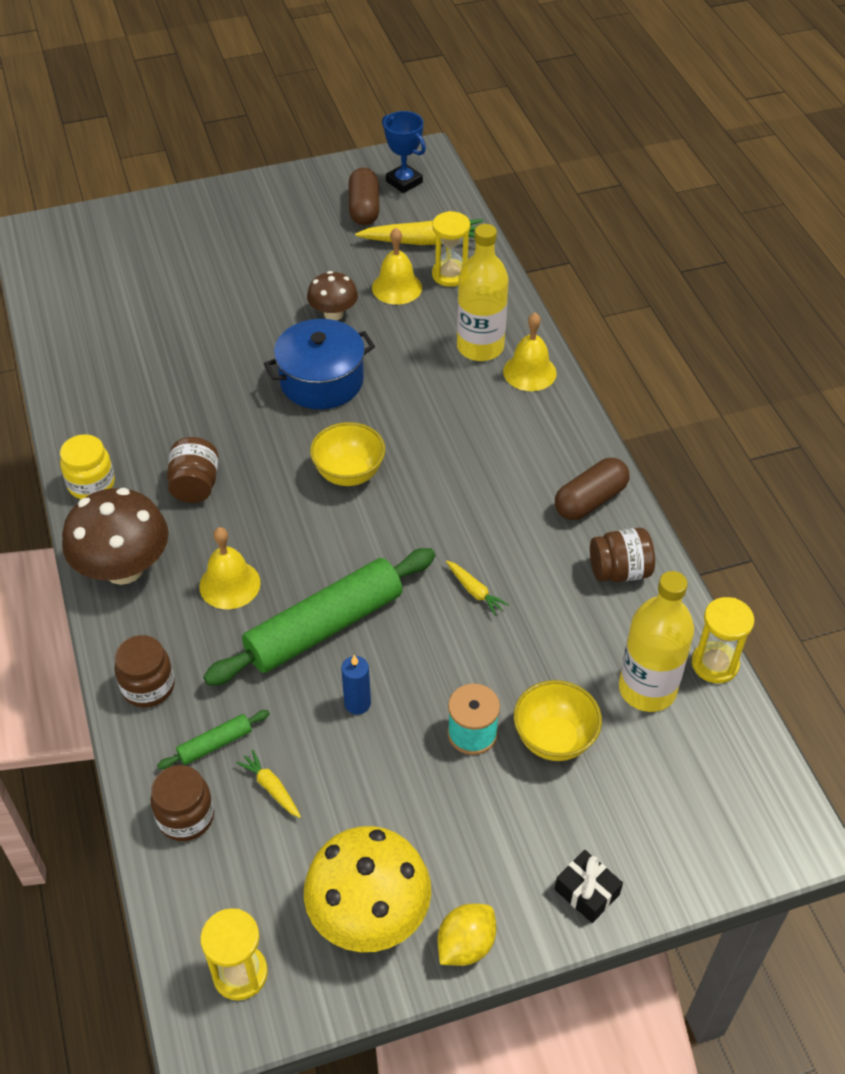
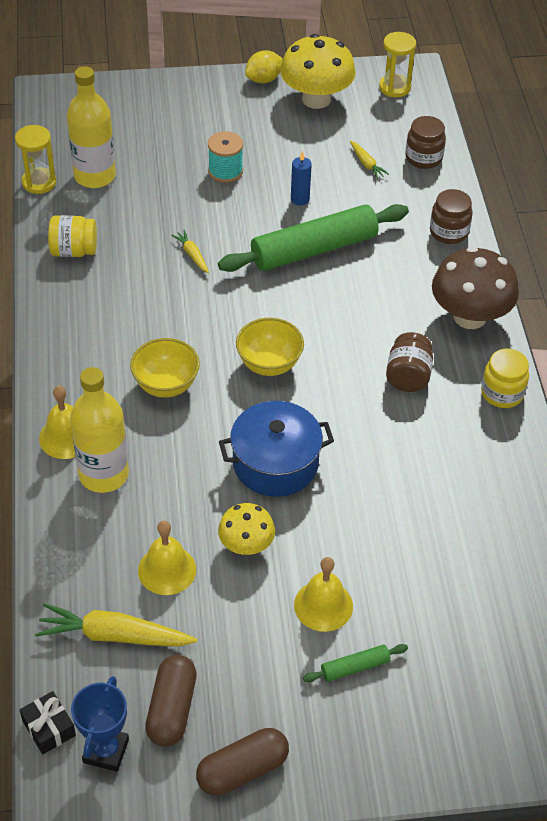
camera: 170 degrees left, 0 degrees up
green rolling pin [157,710,270,770] -> green rolling pin moved to [303,644,408,682]
yellow bell [199,527,261,609] -> yellow bell moved to [294,557,353,632]
brown mushroom [307,271,358,320] -> yellow mushroom [218,503,275,555]
blue trophy [382,111,426,193] -> blue trophy turned 45 degrees clockwise [71,676,129,772]
yellow hourglass [432,211,470,287] -> none
yellow bowl [514,680,602,761] -> yellow bowl moved to [130,338,200,398]
brown capsule [555,458,629,520] -> brown capsule moved to [196,728,289,796]
black gift [555,850,623,923] -> black gift moved to [20,691,76,754]
brown jar [590,528,655,582] -> yellow jar [48,215,97,257]

